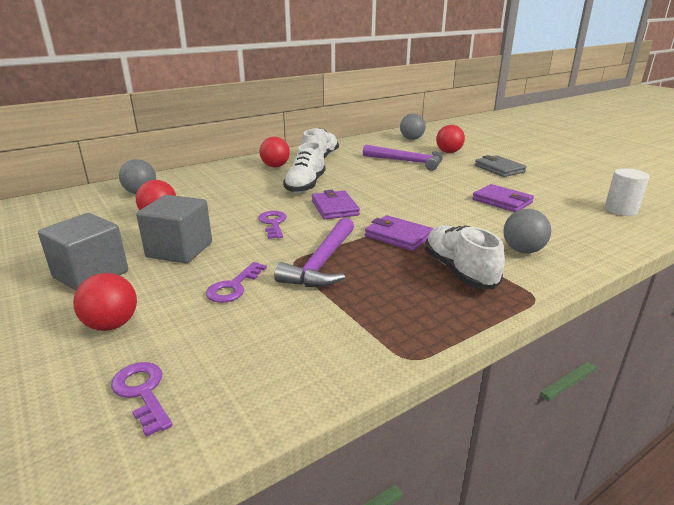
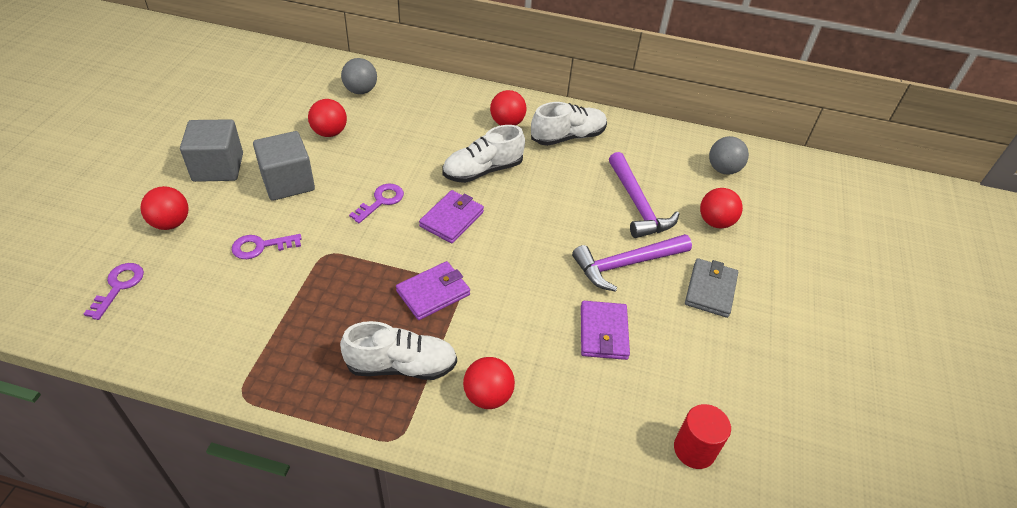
camera: 45 degrees right, 20 degrees up
purple hammer [274,218,354,287] -> purple hammer moved to [572,234,692,292]
purple wallet [365,215,433,251] -> purple wallet turned 60 degrees clockwise [396,261,470,320]
white shoe [425,225,505,289] -> white shoe turned 60 degrees clockwise [340,321,457,380]
grey ball [503,209,551,253] -> red ball [463,357,515,409]
white cylinder [605,168,649,216] -> red cylinder [674,404,731,469]

